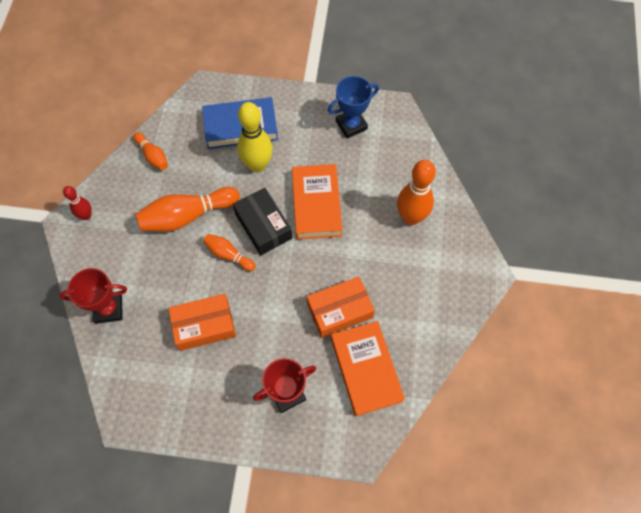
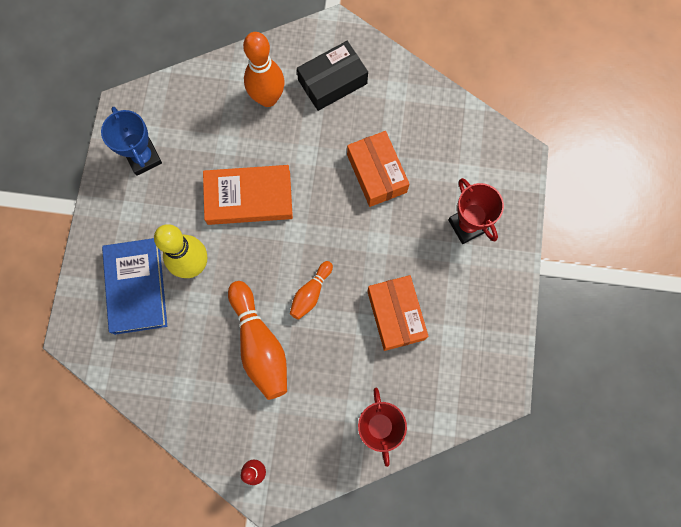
camera: 90 degrees left, 10 degrees up
orange bowling pin [133,132,168,170] -> none
black box [233,188,292,255] -> black box moved to [297,41,368,111]
orange book [331,321,405,416] -> none

